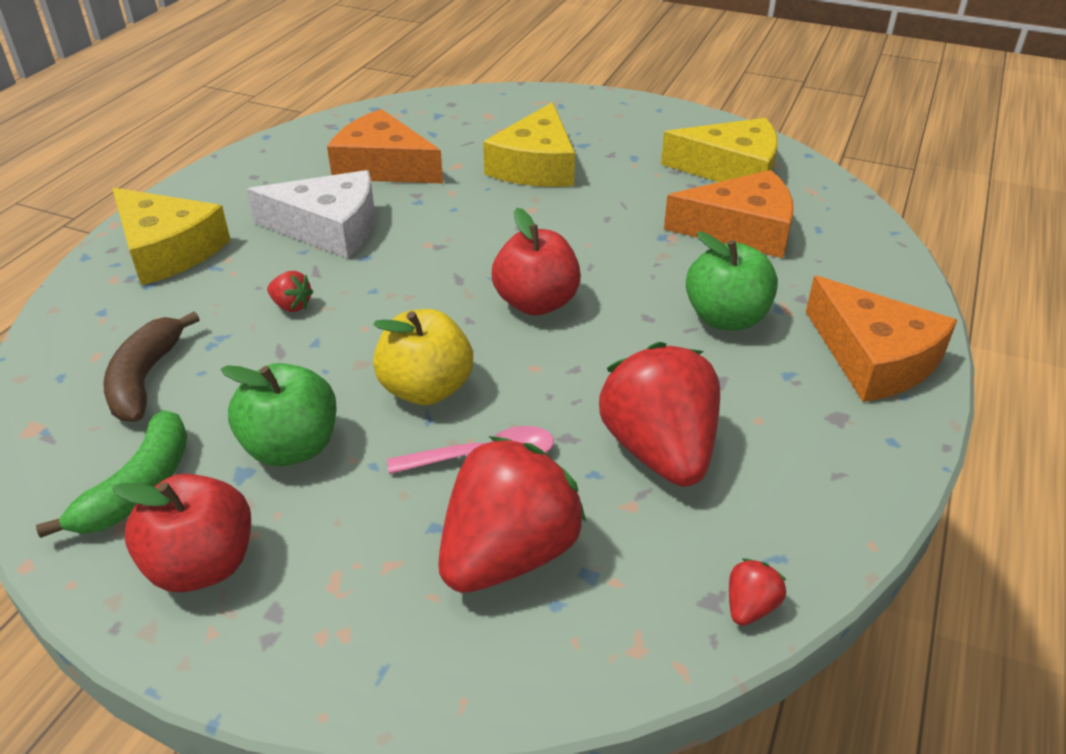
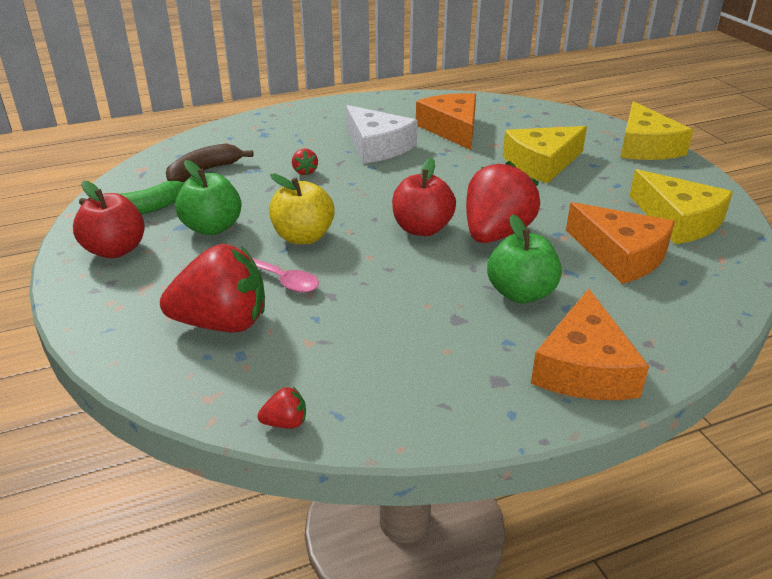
camera: 45 degrees right, 5 degrees down
yellow cheese [112,188,231,286] -> yellow cheese moved to [620,101,693,160]
red strawberry [599,342,720,487] -> red strawberry moved to [466,161,540,243]

